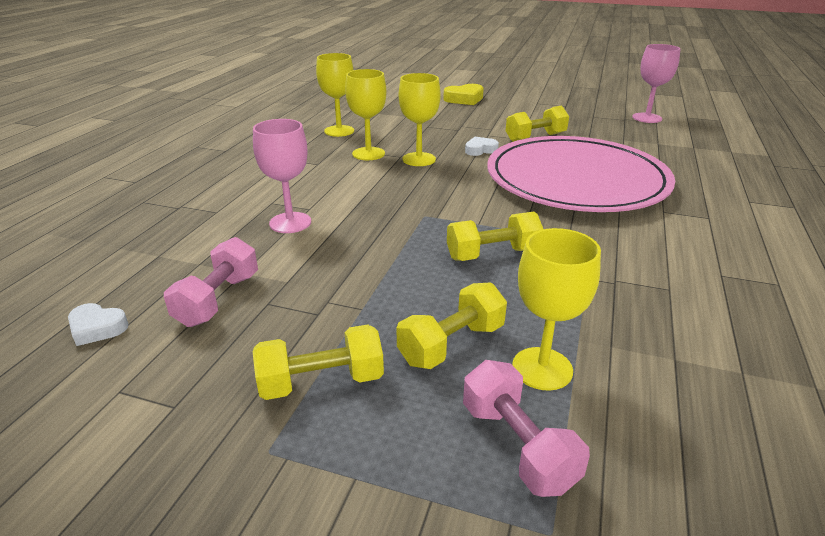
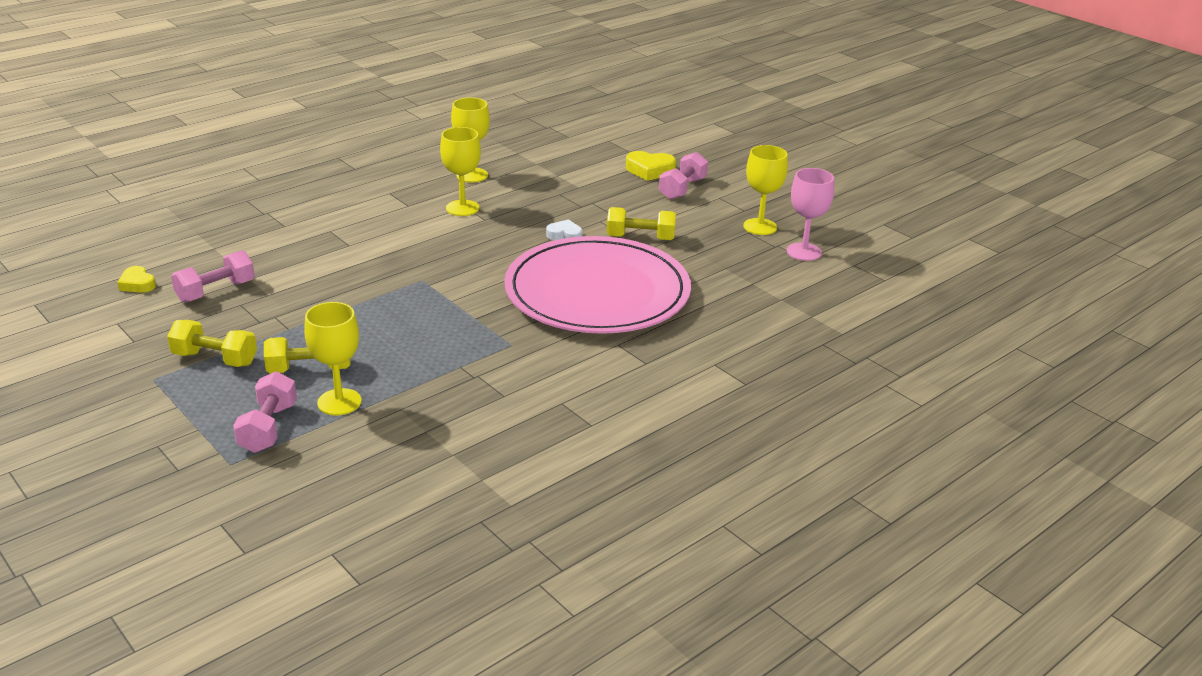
camera: 30 degrees right, 0 degrees up
white heart [68,303,129,346] -> yellow heart [117,266,156,293]
pink goblet [253,119,311,233] -> none
yellow goblet [399,73,441,166] -> yellow goblet moved to [743,145,788,235]
yellow dumbbell [447,212,543,261] -> none
none -> pink dumbbell [659,152,708,200]

